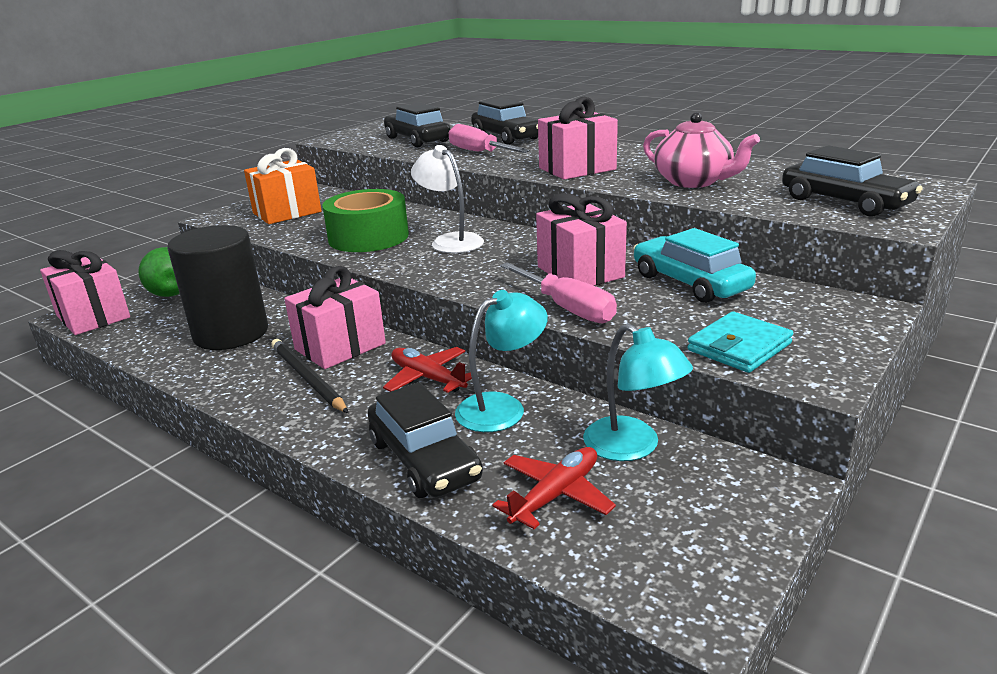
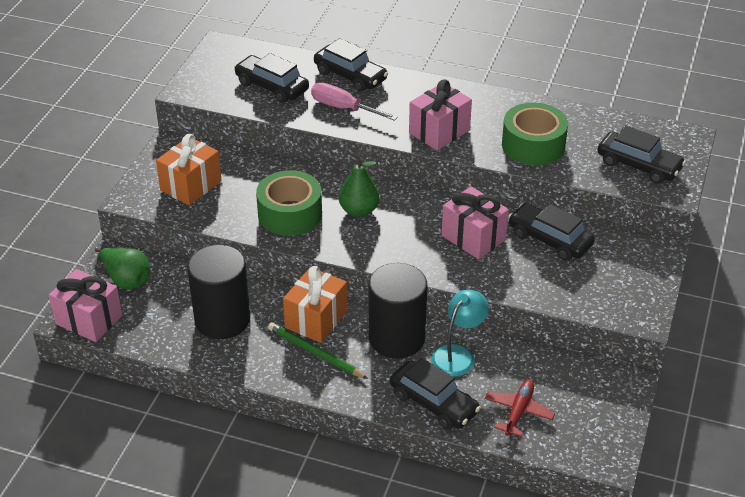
camera: 20 degrees left, 15 degrees up
black pencil [271,339,349,413] -> green pencil [268,323,368,379]
pink gift [284,266,386,369] -> orange gift [283,266,347,343]
red plane [383,347,472,393] -> black cylinder [369,263,427,359]
white lamp [411,145,484,253] -> green pear [339,158,380,217]
pink screwdriver [500,262,617,323] -> none
turquoise lamp [583,323,693,461] -> none
turquoise car [633,228,756,303] -> black car [508,203,595,261]
pink teapot [643,112,760,188] -> green tape [502,103,568,165]
turquoise wallet [688,311,793,373] -> none

